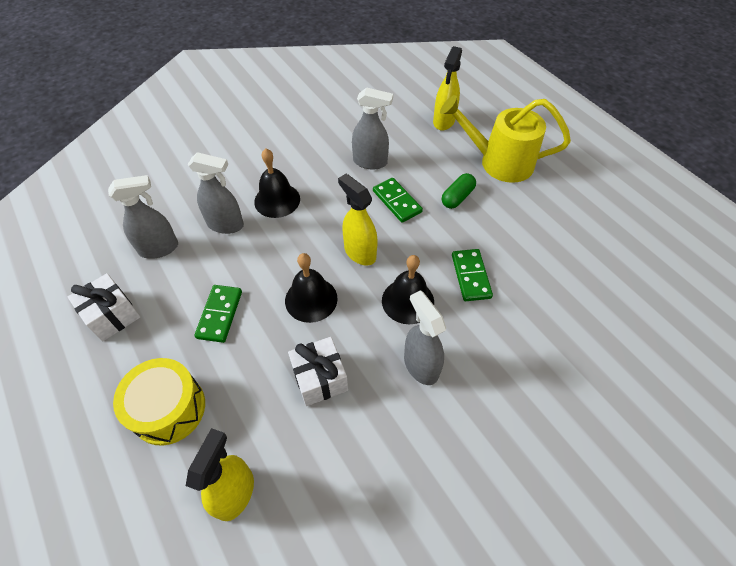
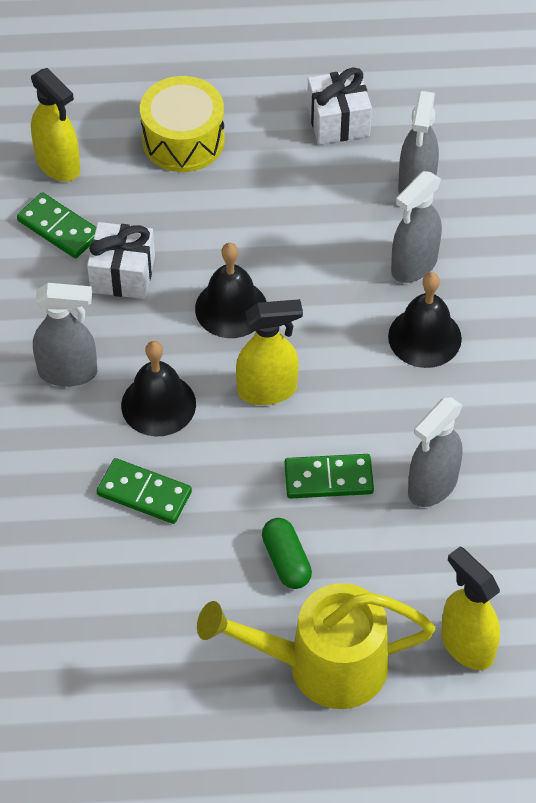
camera: 120 degrees right, 0 degrees up
green domino [194,285,242,343] -> green domino moved to [17,192,96,259]
yellow watering can [440,95,571,183] -> yellow watering can turned 135 degrees counterclockwise [197,583,436,709]

